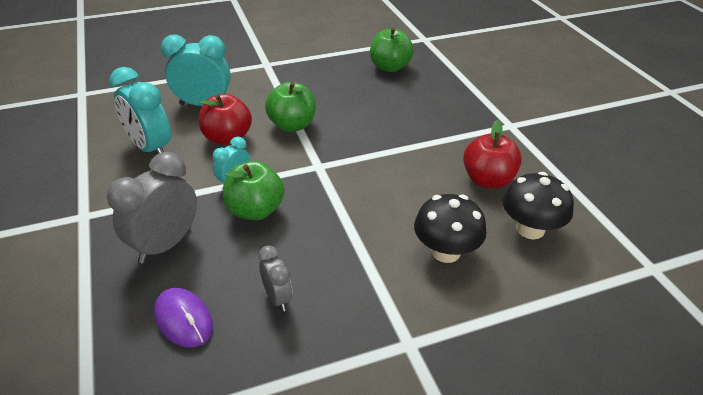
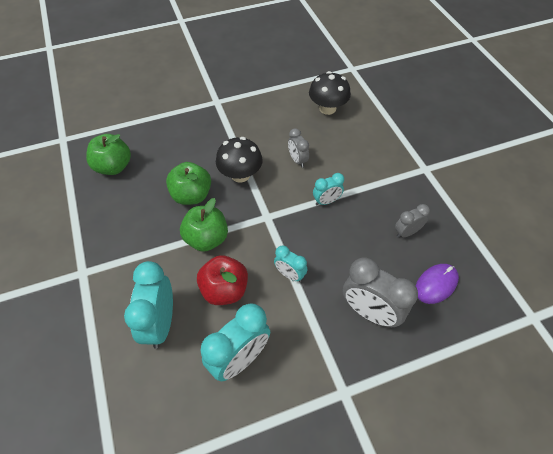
camera: 90 degrees left, 15 degrees up
green apple [223,161,284,220] -> green apple moved to [166,162,211,205]
black mushroom [414,194,487,263] -> black mushroom moved to [216,137,263,182]
red apple [463,120,522,189] -> none
none -> grey clock [288,128,309,168]
none -> turquoise clock [313,173,344,205]

